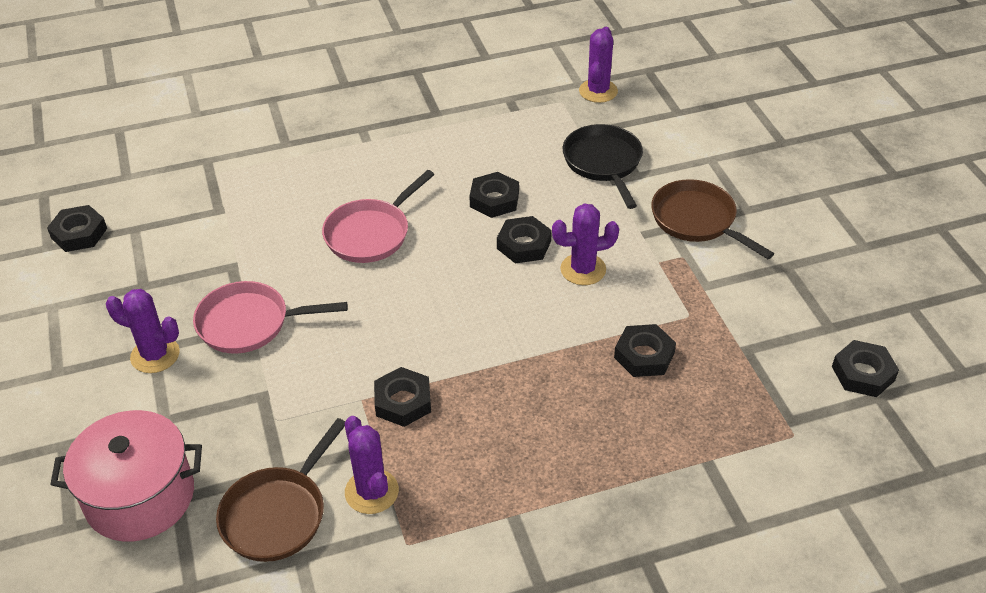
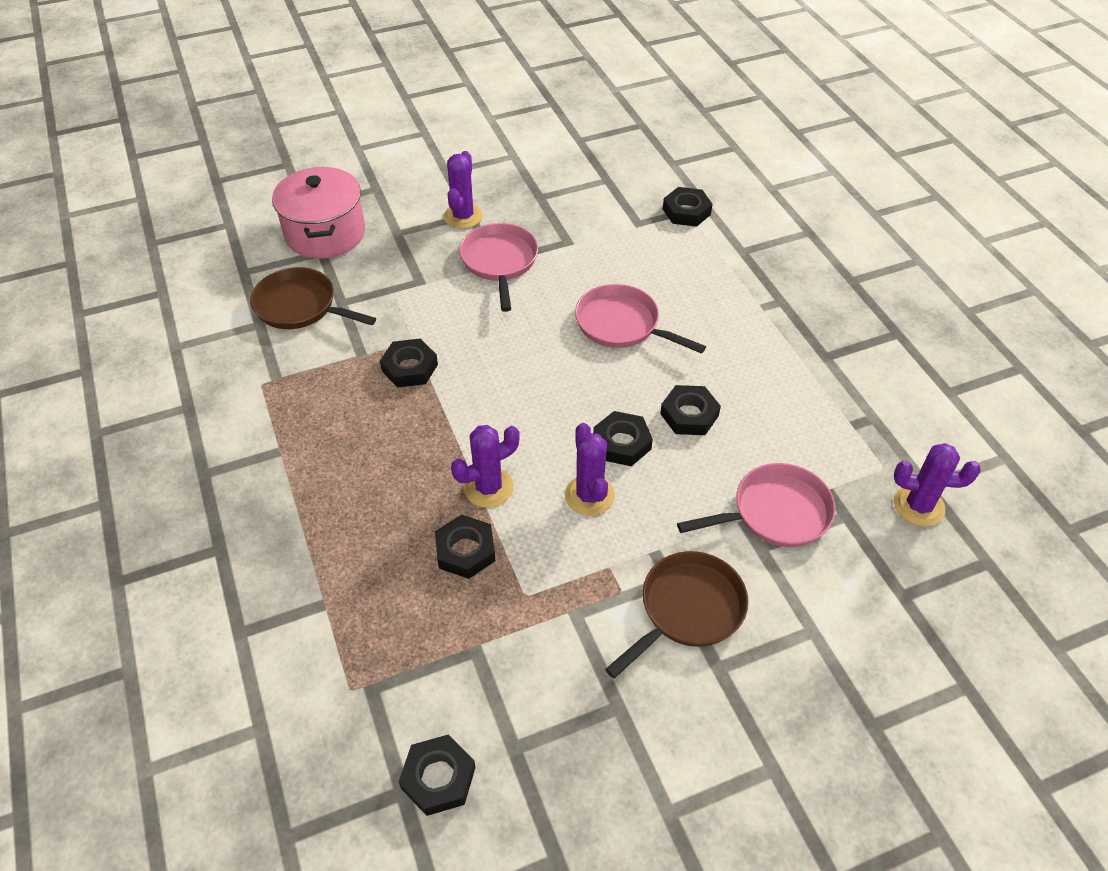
camera: 85 degrees right, 5 degrees up
black nut [47,205,107,252] -> black nut moved to [663,187,713,227]
purple cactus [345,416,399,514] -> purple cactus moved to [451,425,520,508]
black pan [563,124,643,209] -> pink pan [677,463,836,547]

